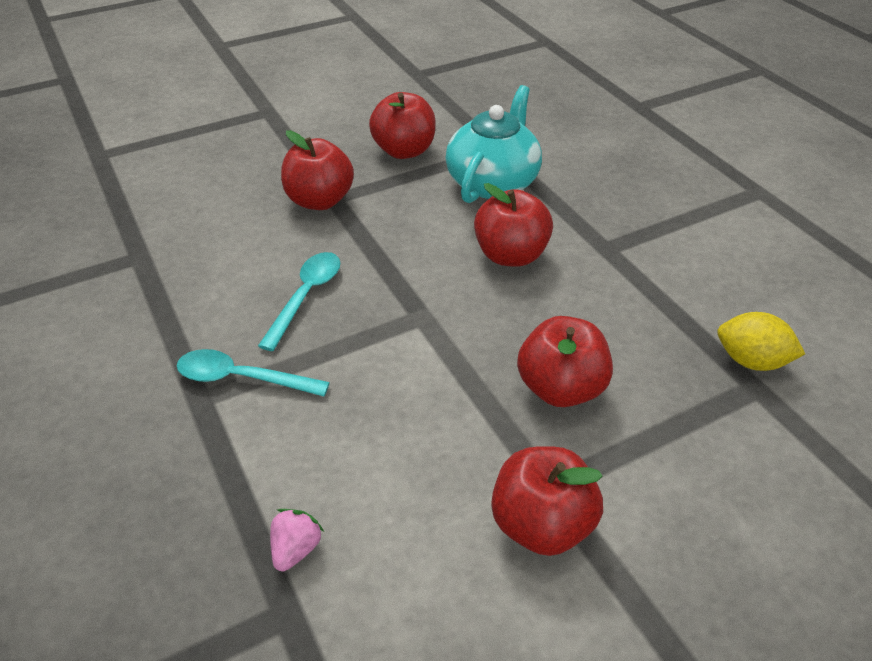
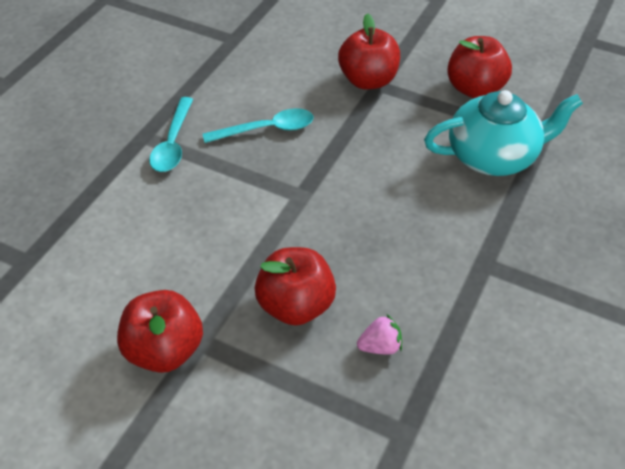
camera: 55 degrees right, 5 degrees up
turquoise spoon [177,349,330,396] -> turquoise spoon turned 150 degrees counterclockwise [149,97,193,172]
pink strawberry [270,509,324,571] -> pink strawberry moved to [357,314,402,355]
red apple [474,183,553,267] -> none
yellow lemon [717,312,805,371] -> none

